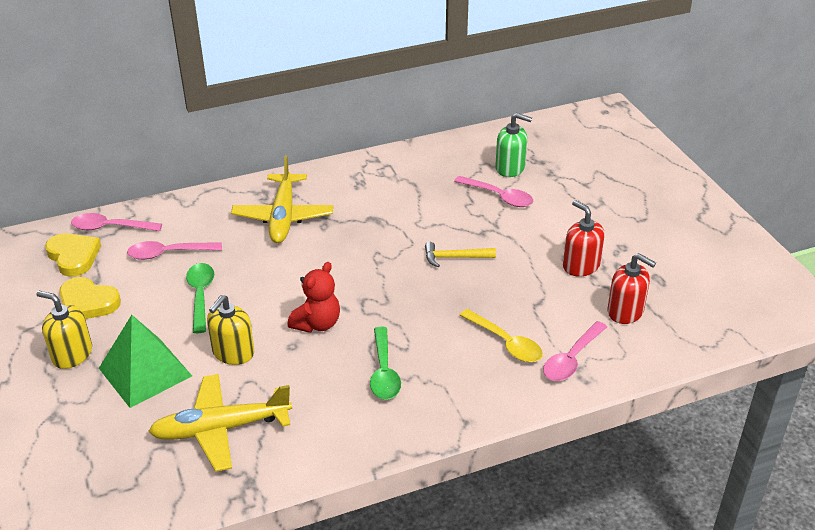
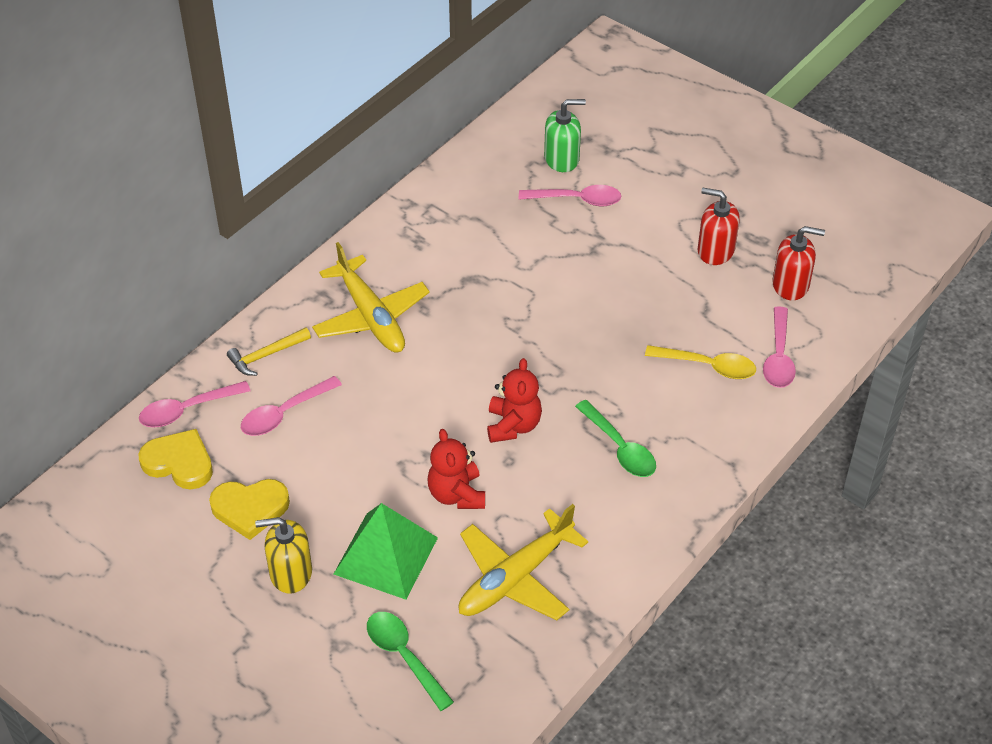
camera: 30 degrees left, 10 degrees up
green spoon [186,263,214,333] -> green spoon moved to [367,612,454,711]
yellow soap dispenser [207,295,255,365] -> red teddy bear [427,429,485,509]
yellow hammer [425,242,496,267] -> yellow hammer moved to [227,327,311,376]

